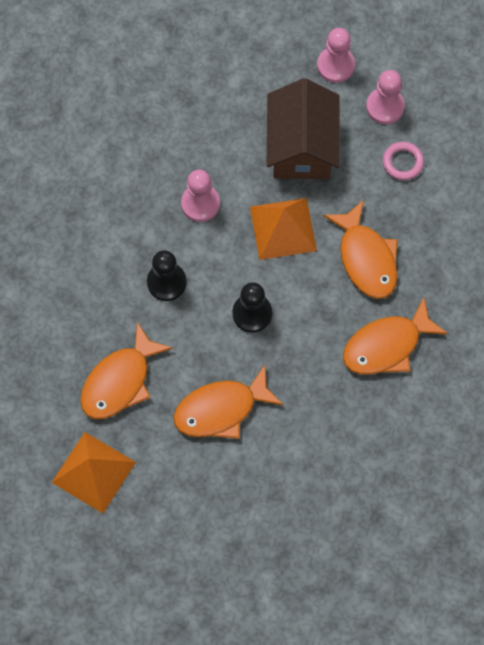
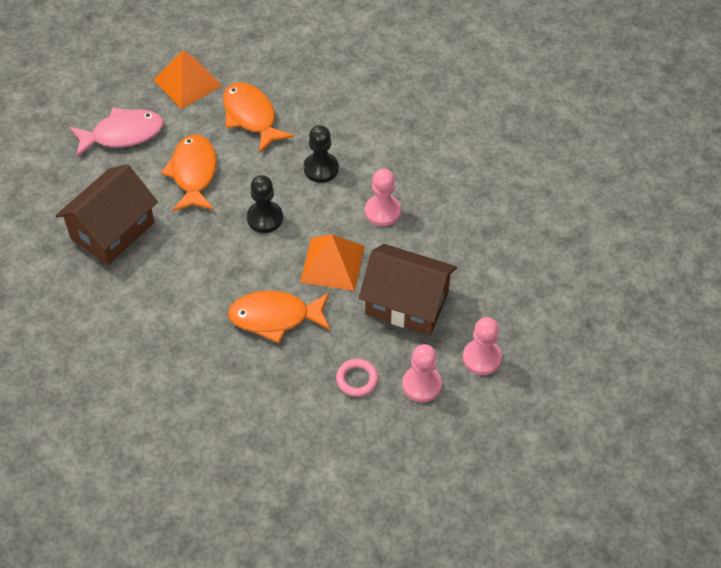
camera: 110 degrees right, 15 degrees down
orange fish [343,297,448,375] -> none
none -> brown house [55,164,158,265]
none -> pink fish [69,108,164,158]

